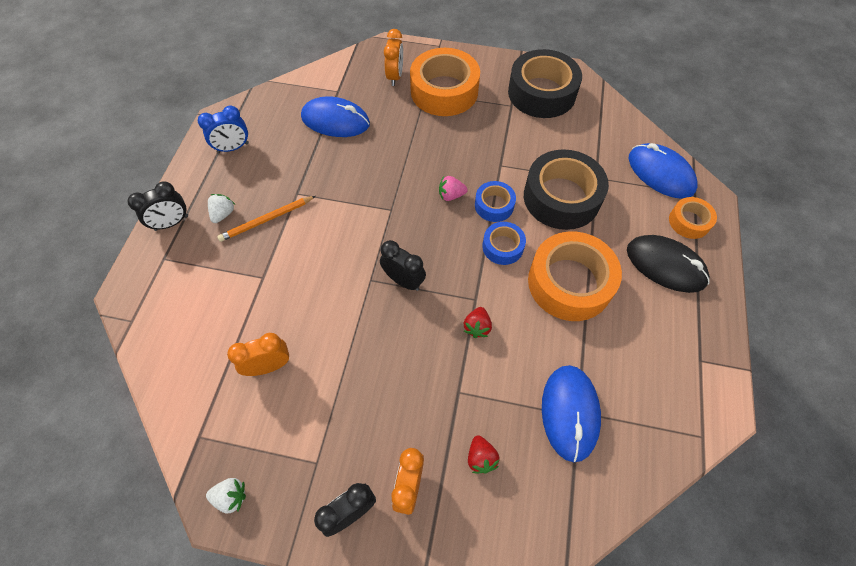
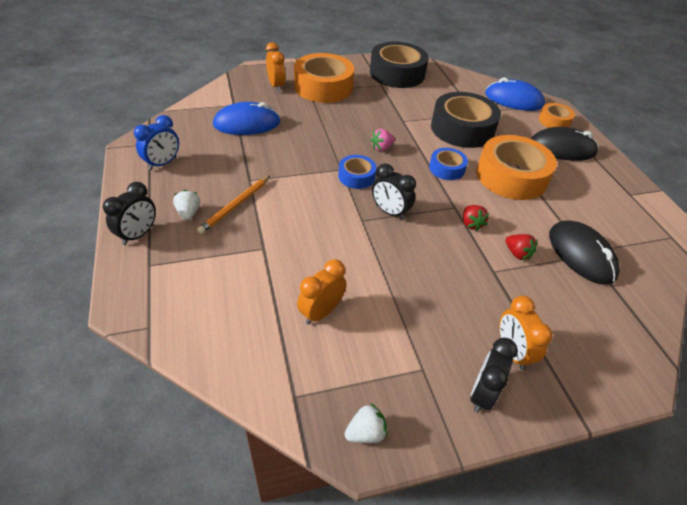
camera: 30 degrees left, 15 degrees down
black clock [380,240,426,291] -> black clock turned 150 degrees counterclockwise [372,163,416,220]
red strawberry [468,435,500,474] -> red strawberry moved to [505,234,538,260]
blue tape [475,181,516,222] -> blue tape moved to [338,155,376,189]
blue mouse [542,365,601,462] -> black mouse [549,220,620,285]

